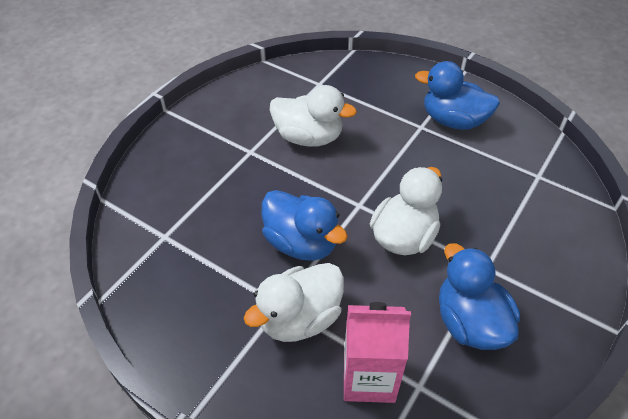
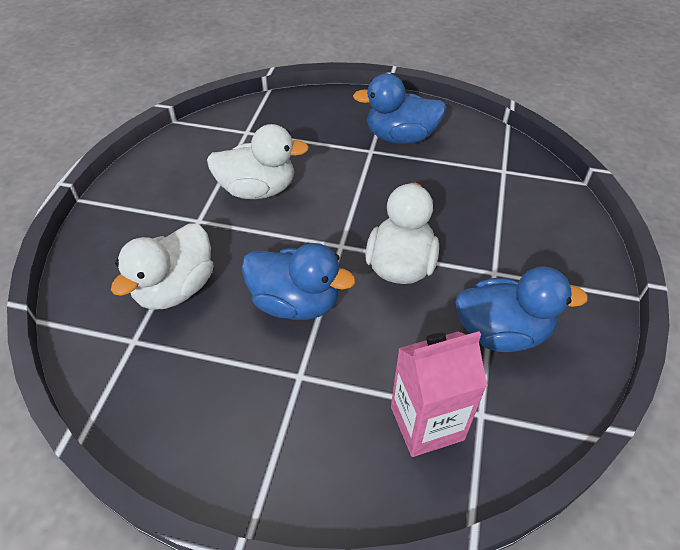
camera: 20 degrees left, 0 degrees up
white duck [244,263,344,342] -> white duck moved to [111,223,213,310]
blue duck [439,243,520,350] -> blue duck turned 135 degrees clockwise [455,266,588,352]

